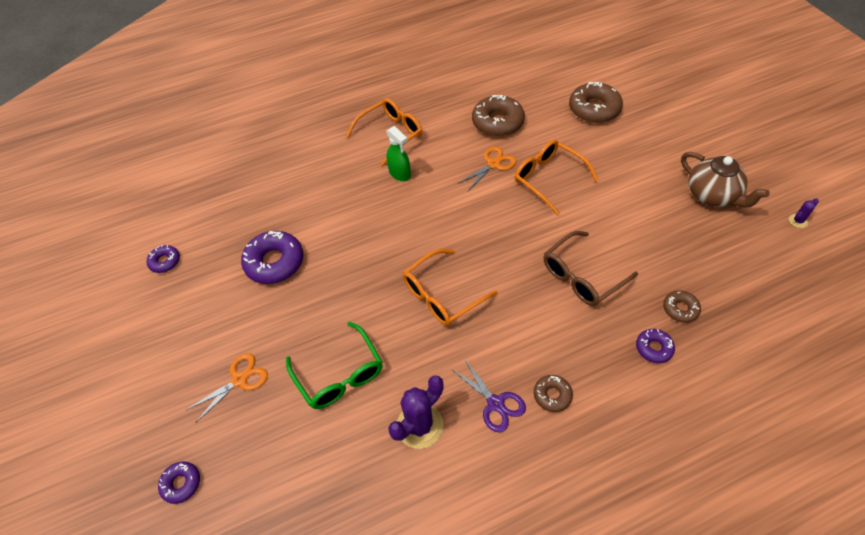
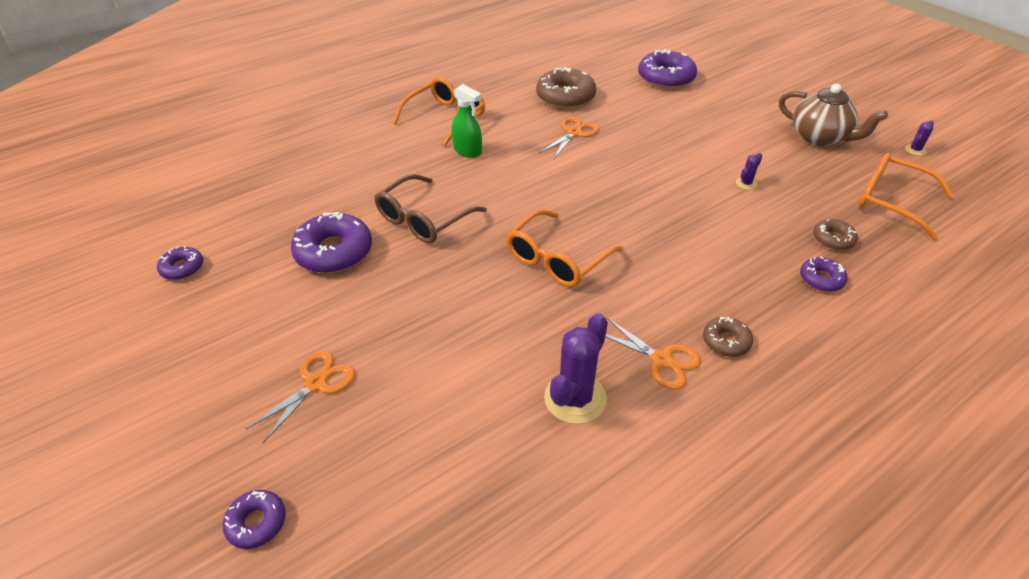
camera: 15 degrees left, 10 degrees down
green glasses [286,322,383,409] -> none
purple scissors [451,358,526,433] -> orange scissors [605,317,701,390]
orange glasses [514,140,599,215] -> orange glasses moved to [859,153,955,240]
brown glasses [544,231,638,306] -> brown glasses moved to [374,174,487,243]
brown donut [569,82,623,123] -> purple donut [638,49,697,89]
none -> purple cactus [736,153,762,190]

